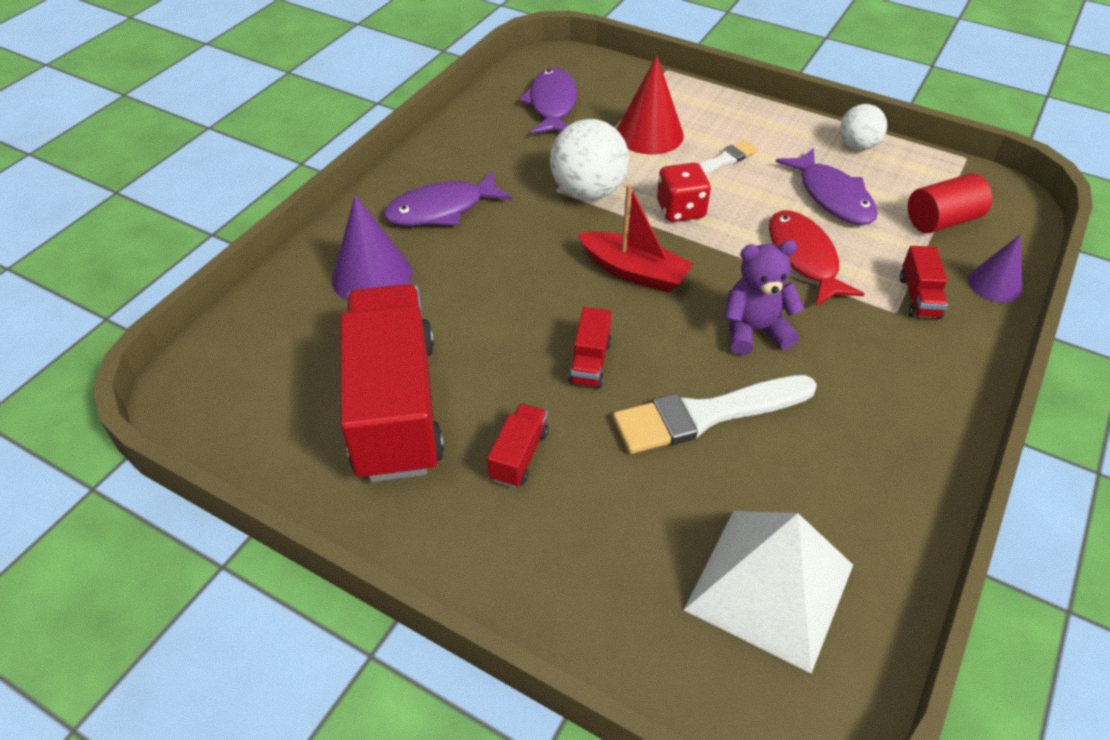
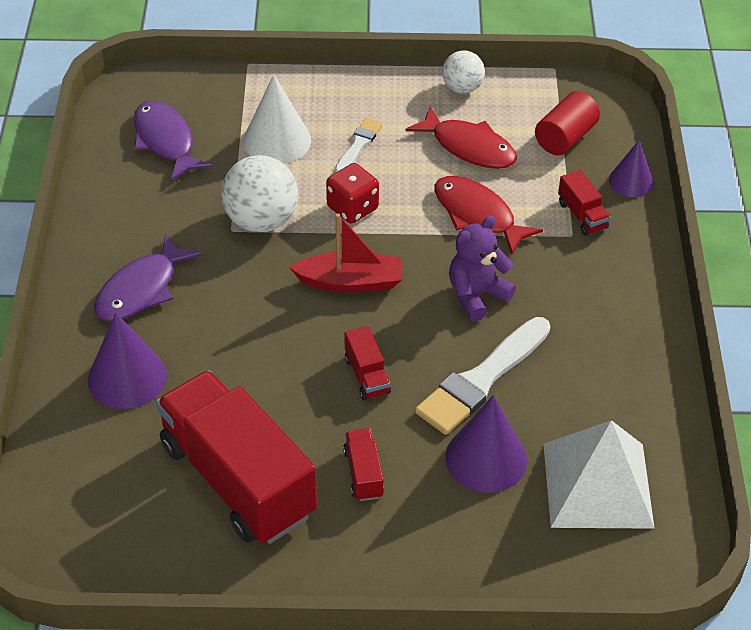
camera: 30 degrees left, 0 degrees up
red cone [616,56,684,154] -> white cone [243,74,311,164]
purple fish [776,148,878,225] -> red fish [405,106,517,169]
none -> purple cone [445,395,527,493]

